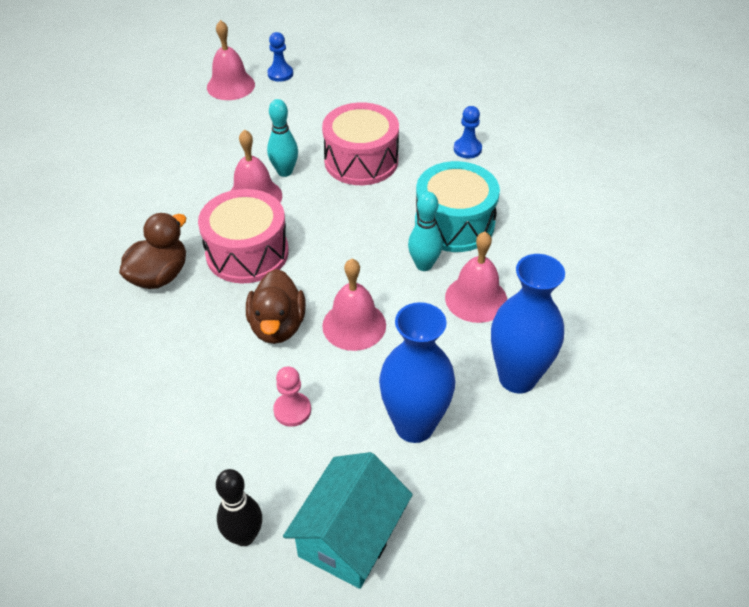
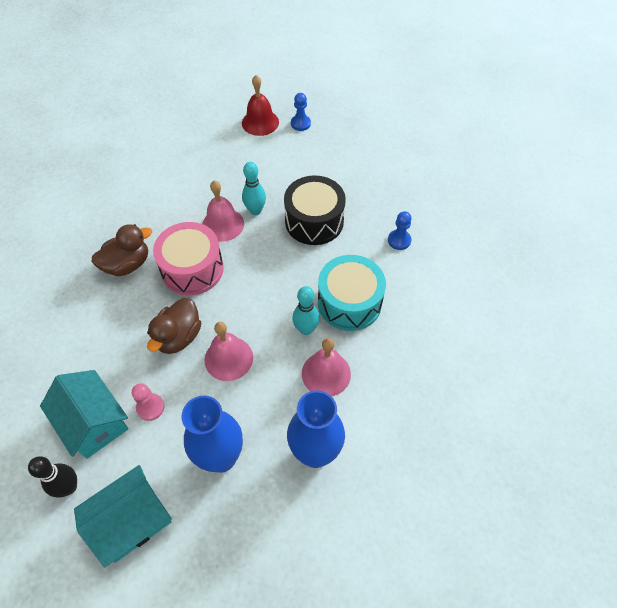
camera: 25 degrees right, 10 degrees up
pink bell [207,20,255,100] -> red bell [242,75,279,136]
pink drum [322,102,399,185] -> black drum [284,175,346,245]
none -> turquoise house [40,370,128,459]

